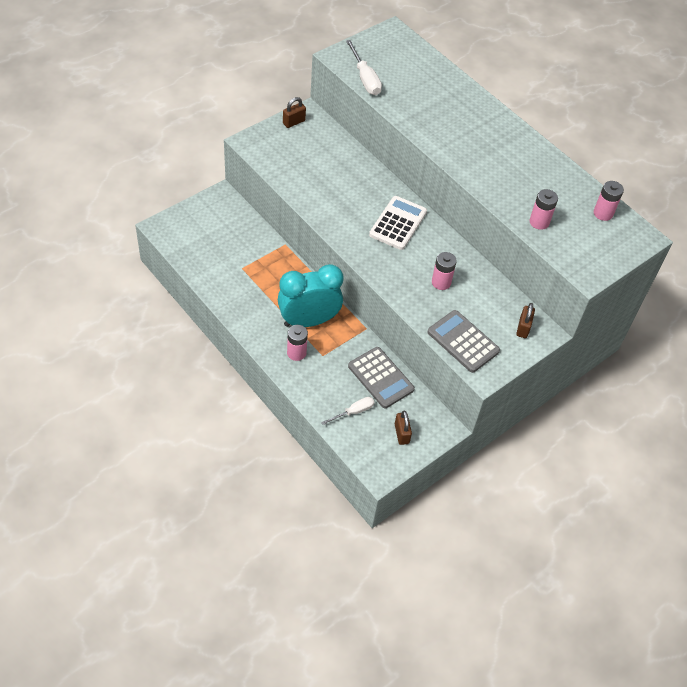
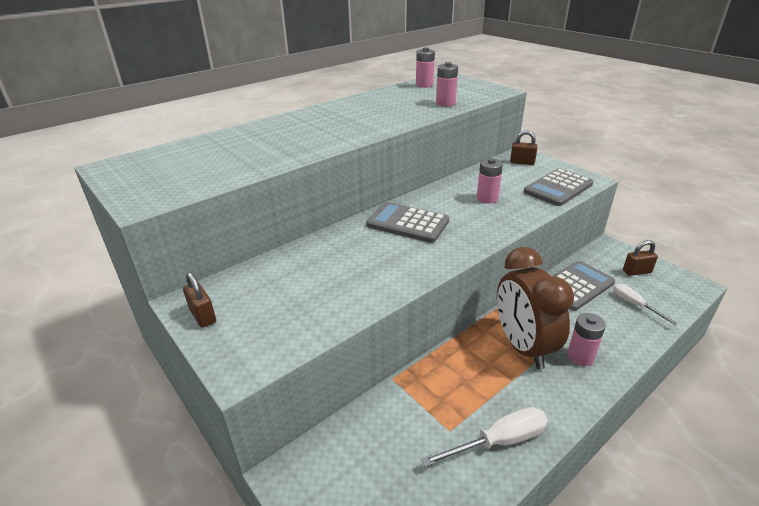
camera: 85 degrees left, 20 degrees down
turquoise clock [278,264,343,327] -> brown clock [497,247,574,369]
white screwdriver [346,40,382,95] -> white screwdriver moved to [421,407,548,467]
white calculator [369,196,427,250] -> grey calculator [366,202,449,243]

